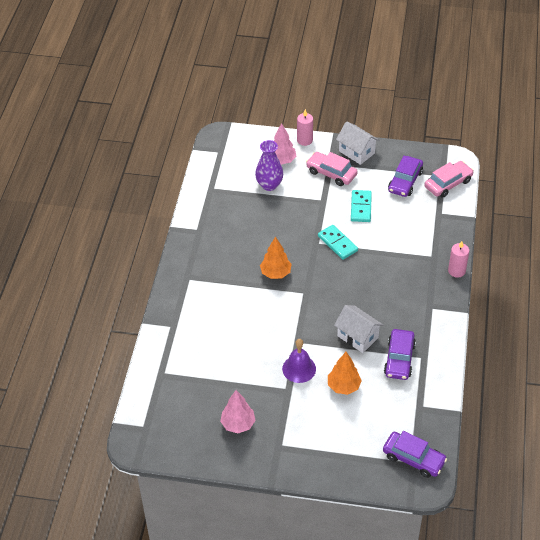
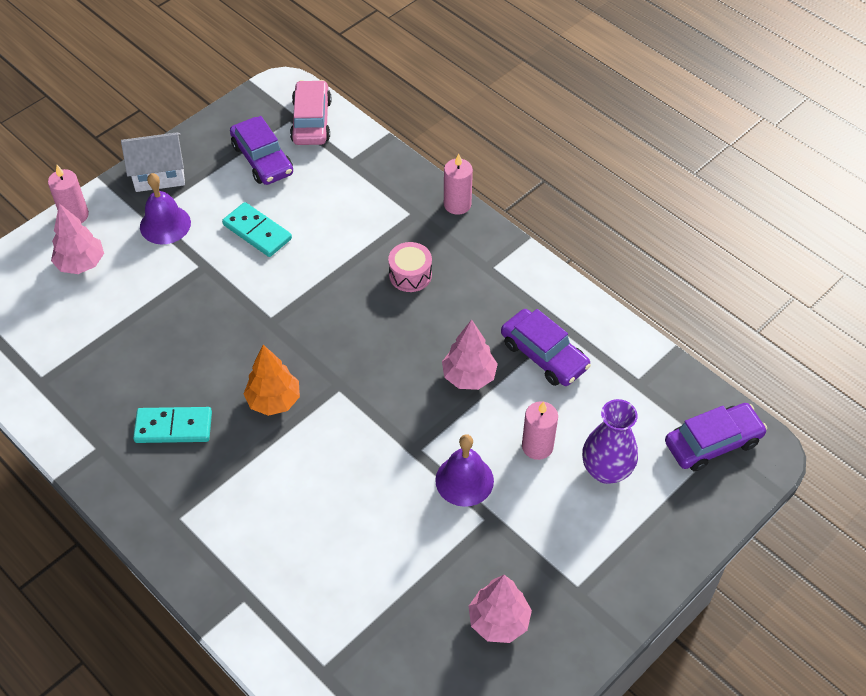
camera: 55 degrees left, 5 degrees up
purple vase [255,140,283,191] -> purple vase moved to [582,399,638,484]
pink car [306,152,358,186] -> purple bell [140,173,191,244]
turquoise domino [318,225,358,260] -> turquoise domino moved to [133,407,212,443]
orange tree [328,352,362,395] -> pink candle [522,401,558,460]
white house [334,305,383,353] -> pink tree [442,319,498,390]
none -> pink drum [388,242,432,292]

